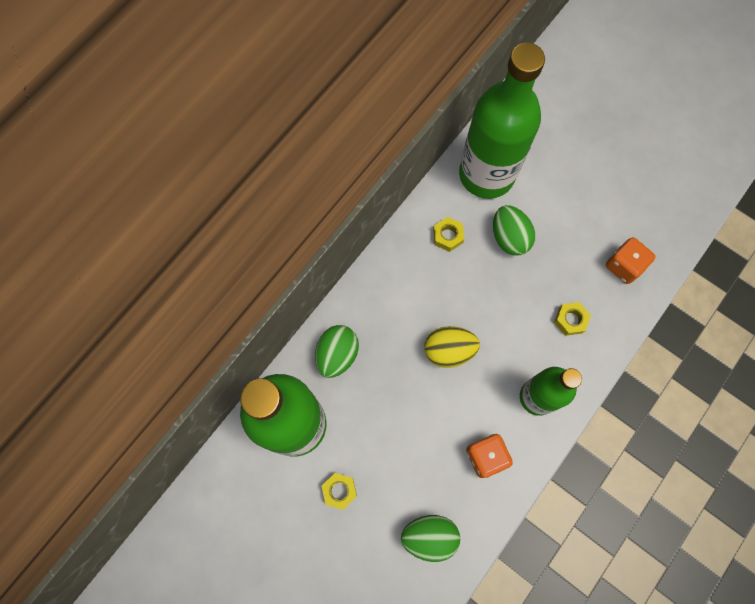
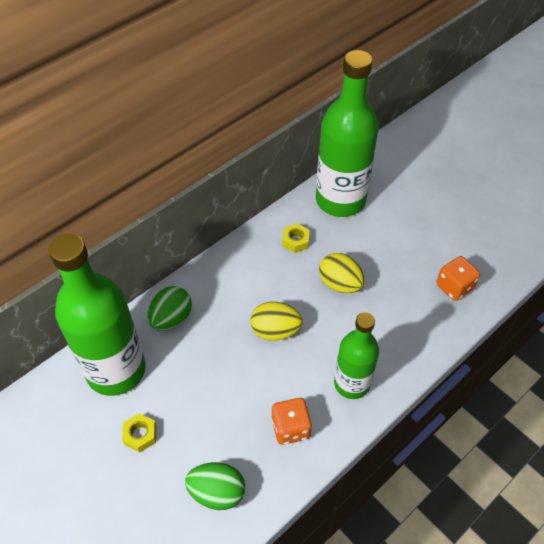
camera: 10 degrees right, 20 degrees down
green egg [493,205,536,255] -> none
yellow nut [554,302,591,336] -> none
none -> yellow egg [319,253,365,293]

